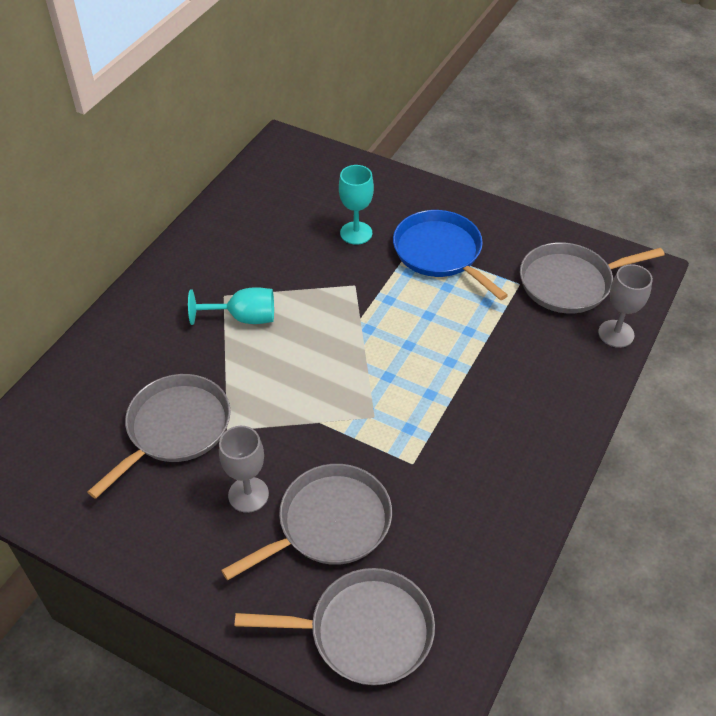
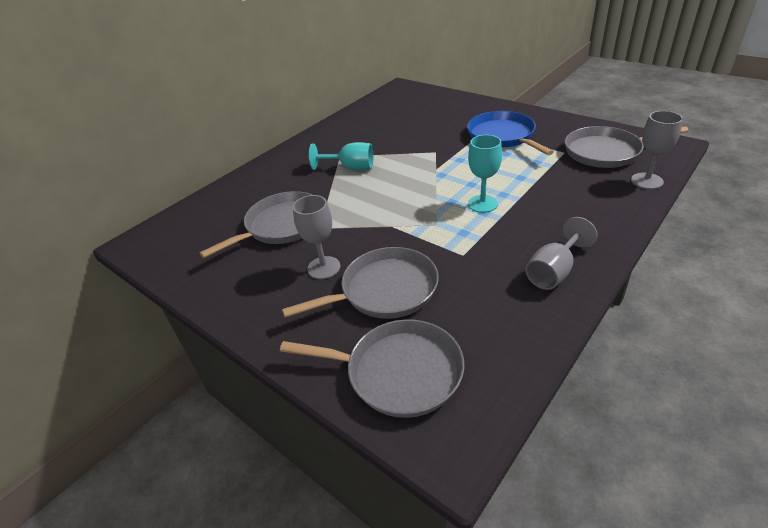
camera: 15 degrees right, 10 degrees down
turquoise goblet [339,165,374,245] -> turquoise goblet moved to [468,135,502,213]
none -> grey goblet [525,217,598,290]

